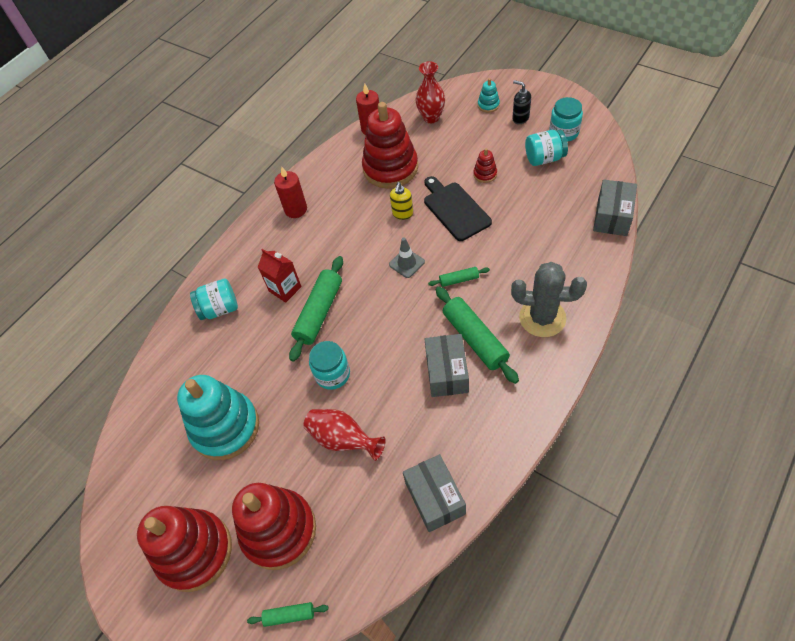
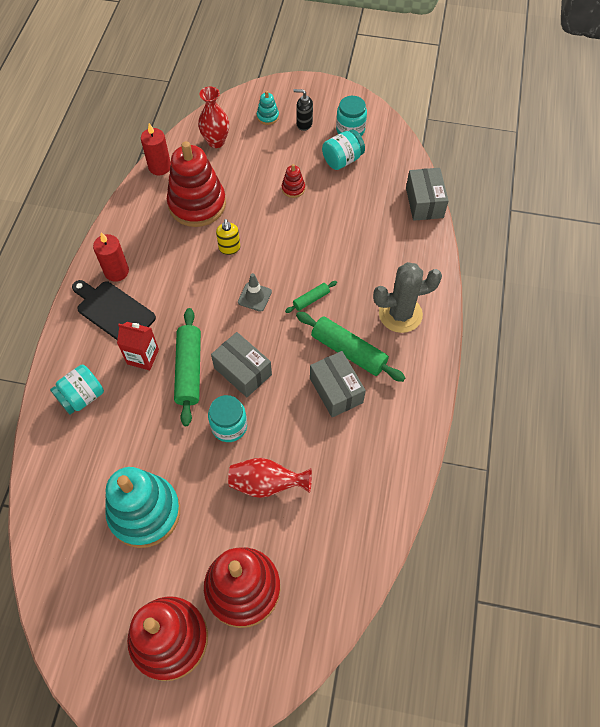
camera: 30 degrees left, 5 degrees up
green rolling pin [247,602,329,627] -> none
grey box [403,454,466,532] -> grey box moved to [211,332,272,397]
black cutting board [424,176,492,241] -> black cutting board moved to [72,280,156,340]

